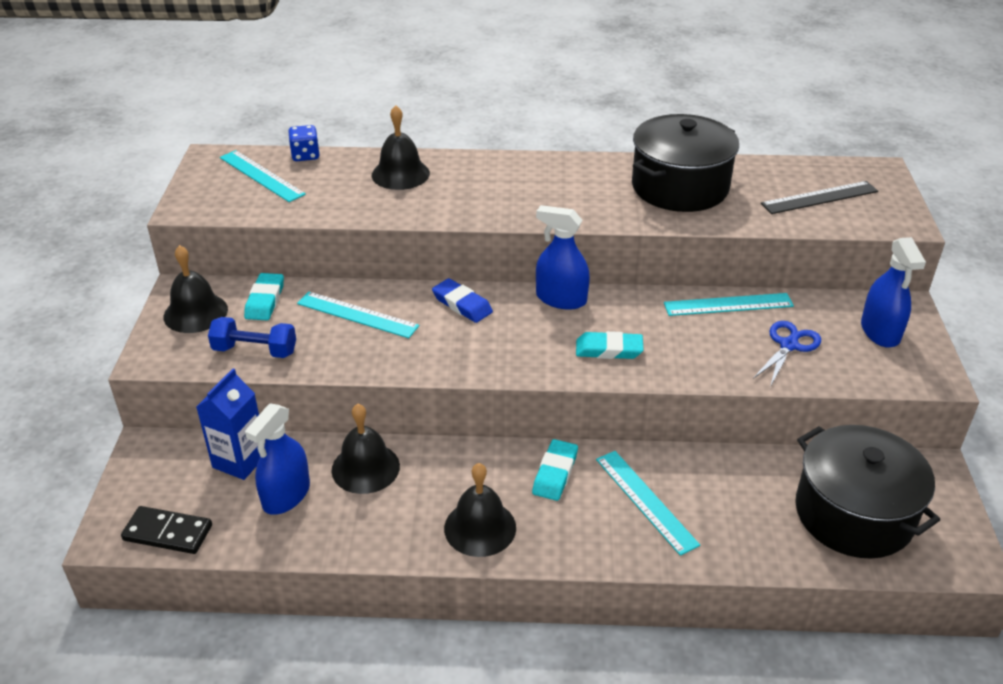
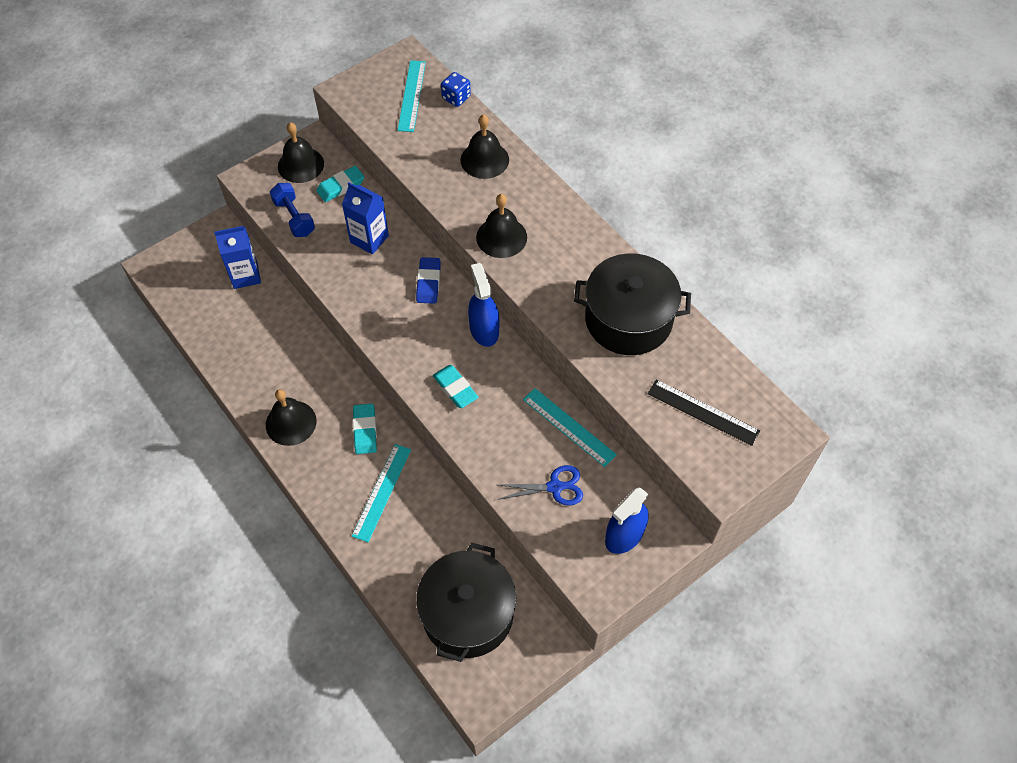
camera: 50 degrees right, 20 degrees up
black domino [121,506,212,554] -> none
blue spray bottle [245,403,310,515] -> none
turquoise ruler [297,292,419,338] -> blue carton [342,182,389,254]
black bell [332,404,400,494] -> black bell moved to [476,194,527,258]
turquoise eraser [532,439,578,501] -> turquoise eraser turned 75 degrees counterclockwise [353,404,377,454]

